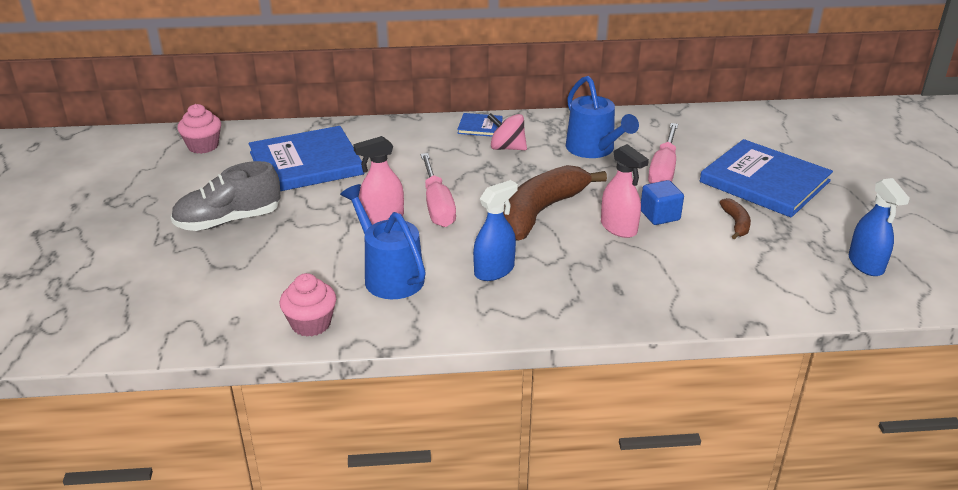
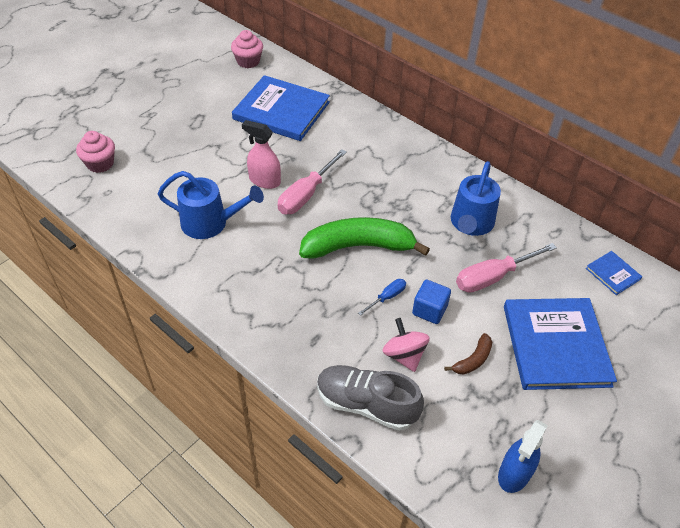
camera: 45 degrees right, 15 degrees up
grey shoe [171,161,281,231] -> grey shoe moved to [317,365,424,431]
pink cupcake [280,273,336,336] -> pink cupcake moved to [76,131,115,173]
blue watering can [340,184,426,299] -> blue watering can turned 90 degrees clockwise [158,171,264,239]
blue book [457,113,503,137] -> blue book moved to [586,251,642,295]
blue spray bottle [473,180,518,281] -> none
pink spinning top [487,113,527,150] -> pink spinning top moved to [383,318,430,372]
brown banana [503,165,607,240] -> green banana [299,217,430,258]
pink spray bottle [601,144,649,238] -> blue screwdriver [358,279,406,316]

